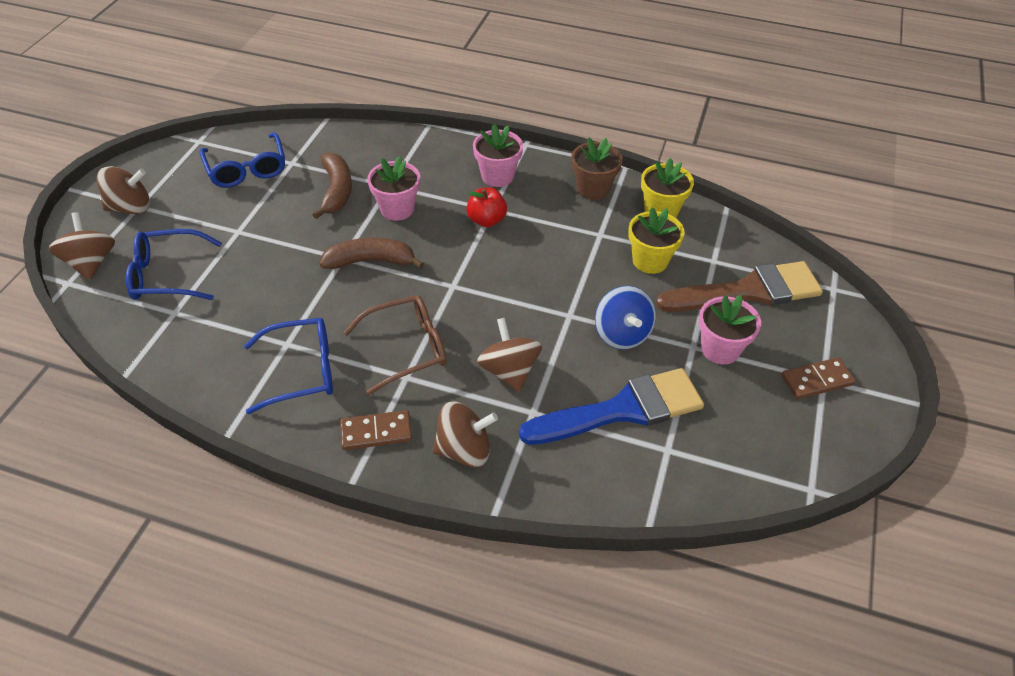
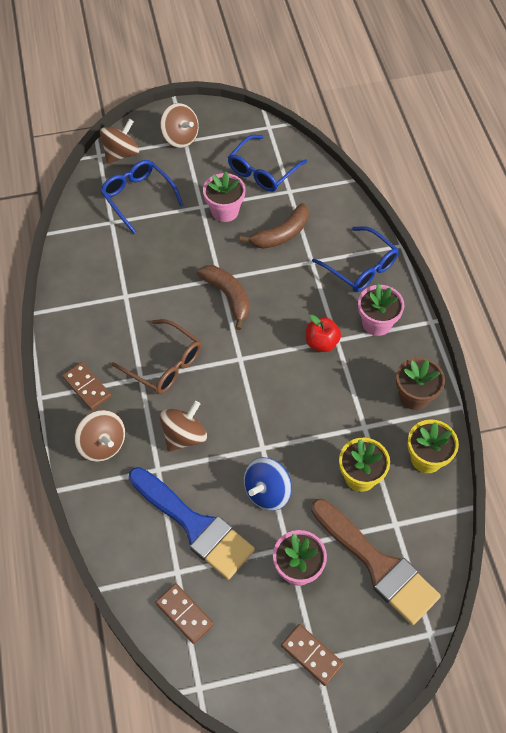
camera: 60 degrees right, 10 degrees up
blue glasses [244,318,333,414] -> blue glasses moved to [312,226,399,292]
pink flower pot [367,156,420,221] -> pink flower pot moved to [203,171,246,222]
none -> brown domino [155,583,214,644]

